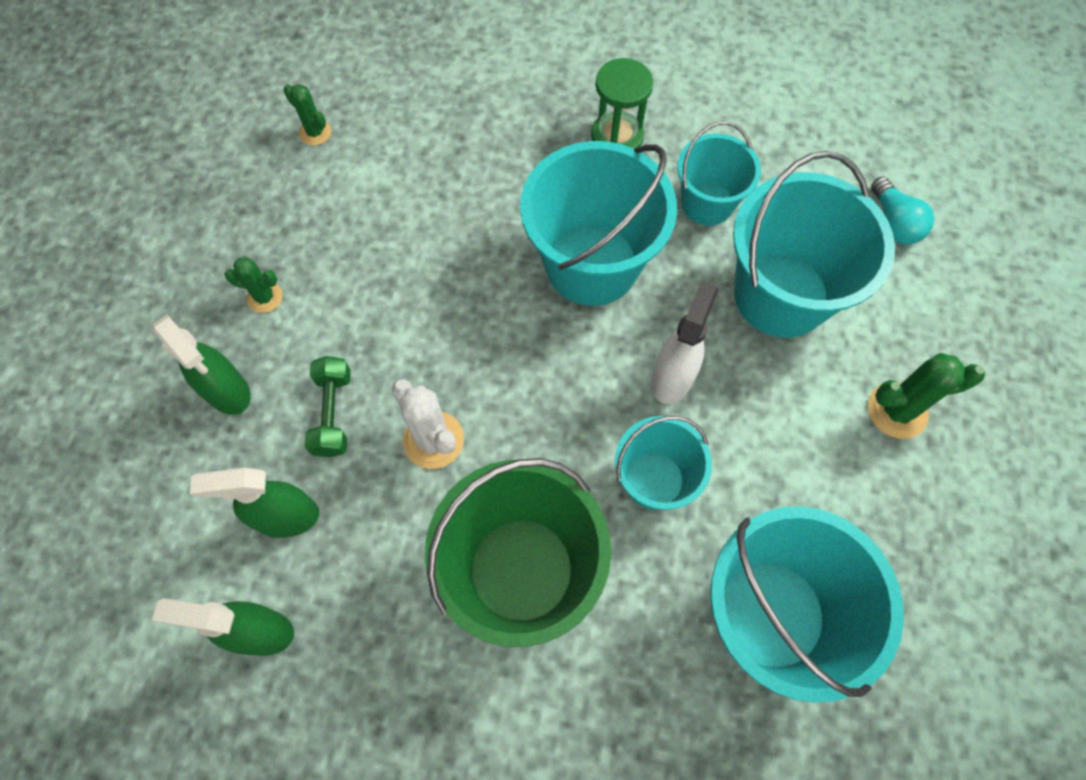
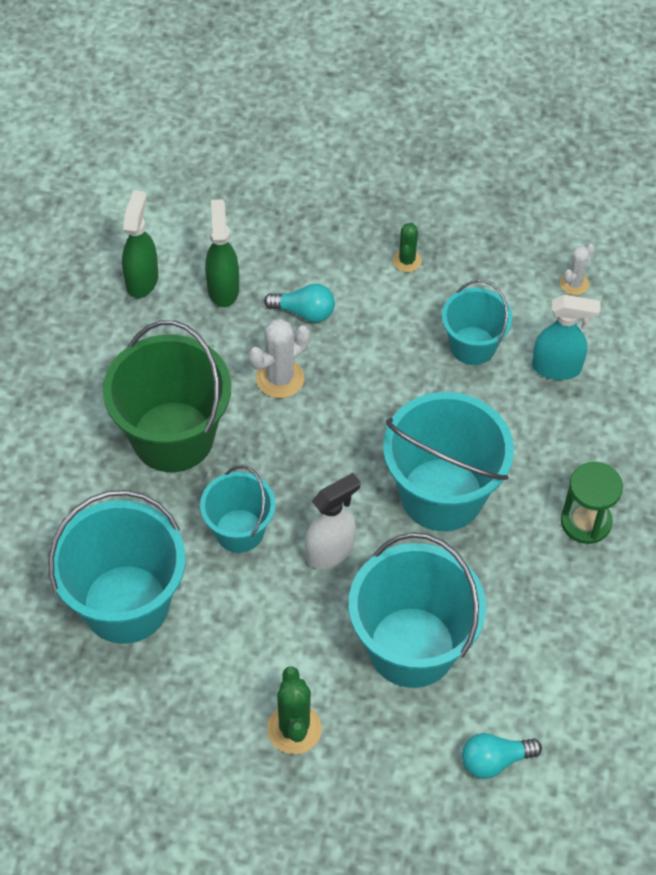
camera: 90 degrees right, 10 degrees down
green spray bottle [153,314,251,415] -> none
green cactus [283,84,331,146] -> white cactus [560,244,595,295]
green dumbbell [305,356,351,457] -> turquoise light bulb [264,284,335,322]
white spray bottle [652,281,718,404] -> white spray bottle turned 60 degrees counterclockwise [305,473,360,569]
turquoise bucket [677,121,761,226] -> turquoise bucket moved to [442,280,512,365]
none -> turquoise spray bottle [532,295,601,380]

